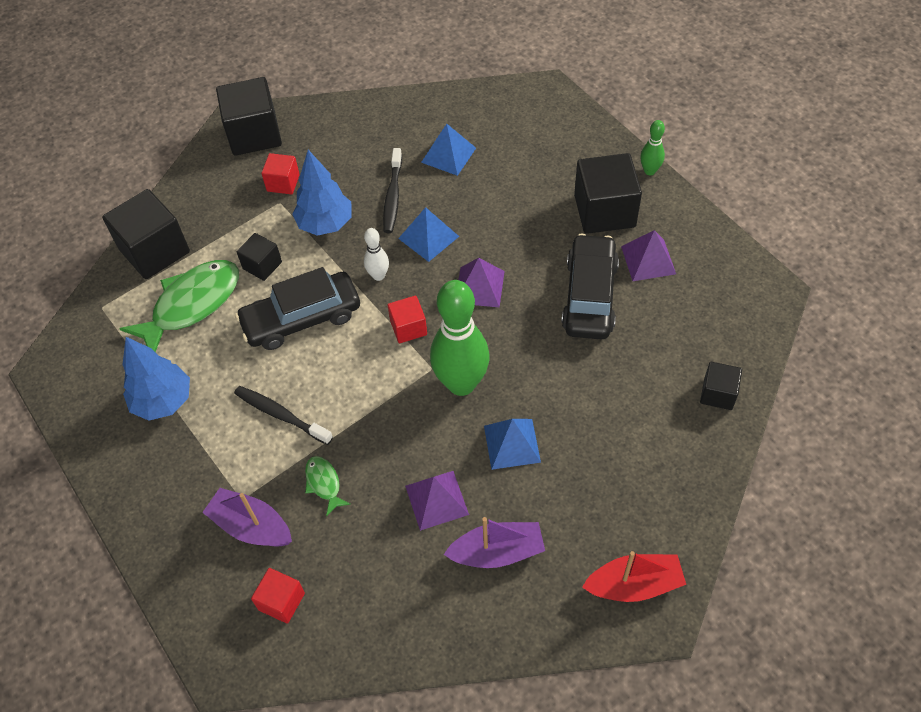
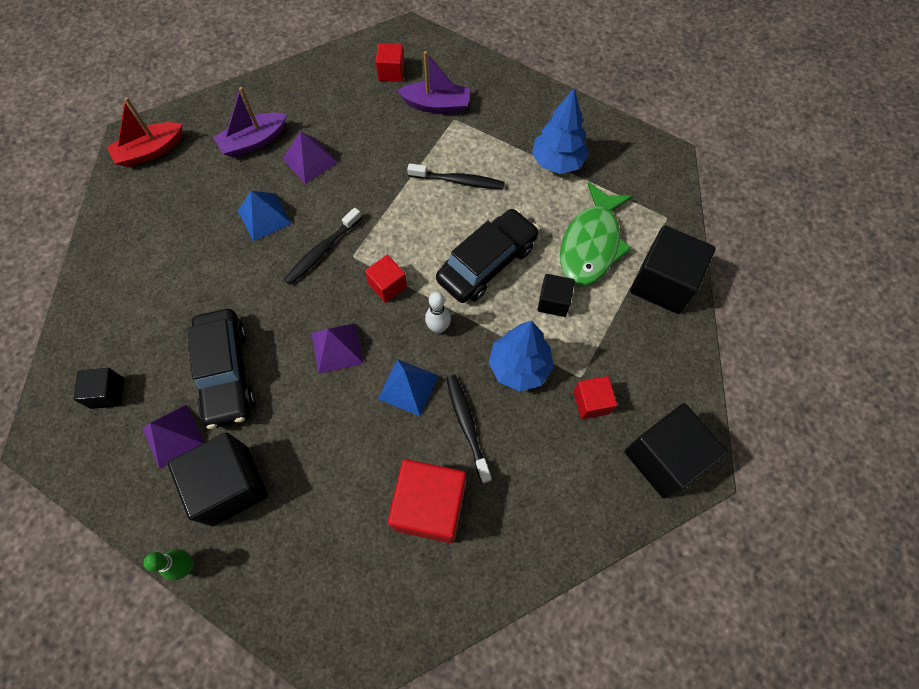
camera: 155 degrees right, 10 degrees up
green fish [305,456,351,517] -> none
blue pyramid [421,124,476,176] -> red cube [388,459,466,543]
green bowling pin [430,280,489,396] -> black toothbrush [284,207,362,285]
black cube [700,362,742,410] -> black cube moved to [74,368,124,409]

